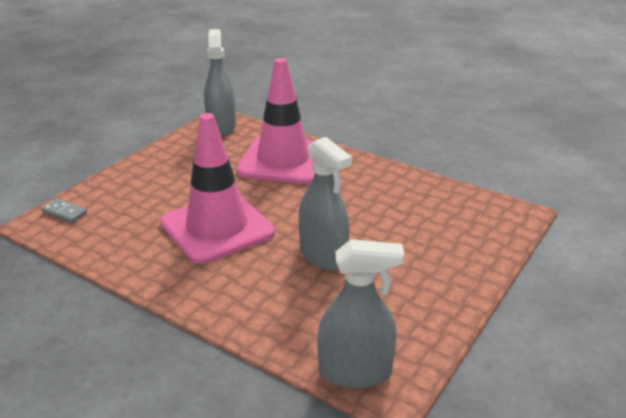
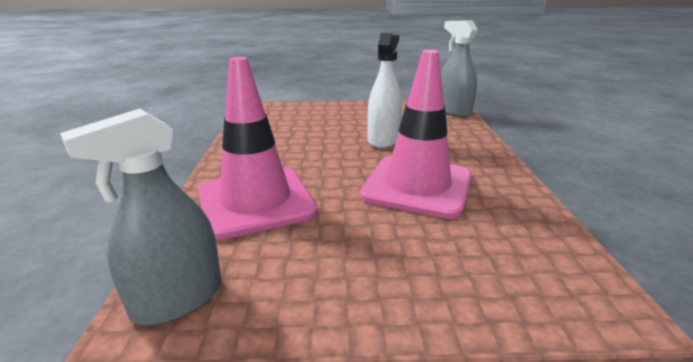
camera: 125 degrees left, 5 degrees down
grey domino [41,198,87,223] -> none
grey spray bottle [298,137,352,270] -> white spray bottle [367,32,402,148]

